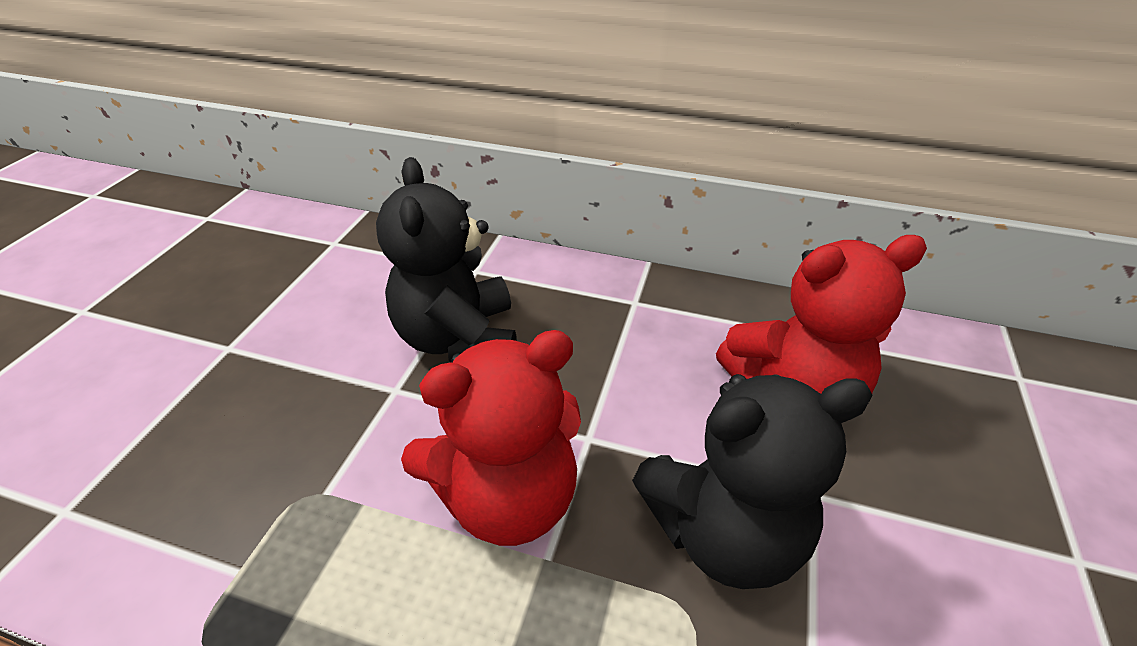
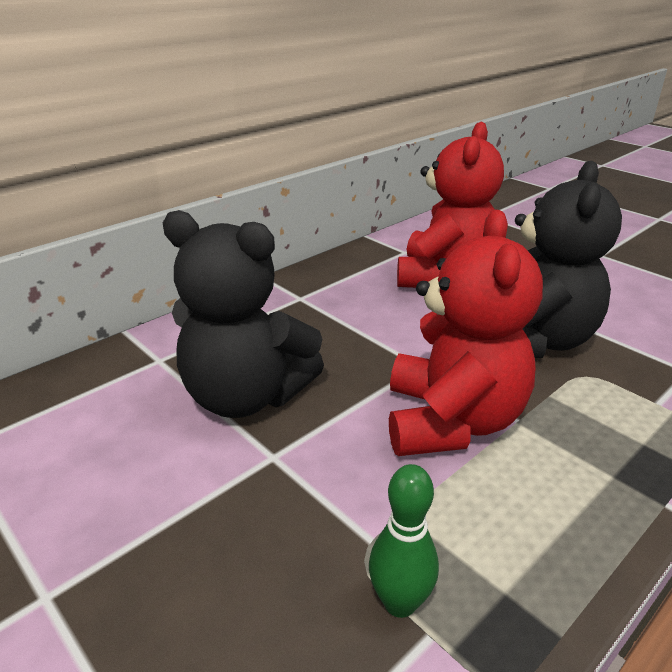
camera: 60 degrees left, 10 degrees down
none -> green bowling pin [369,464,439,618]

